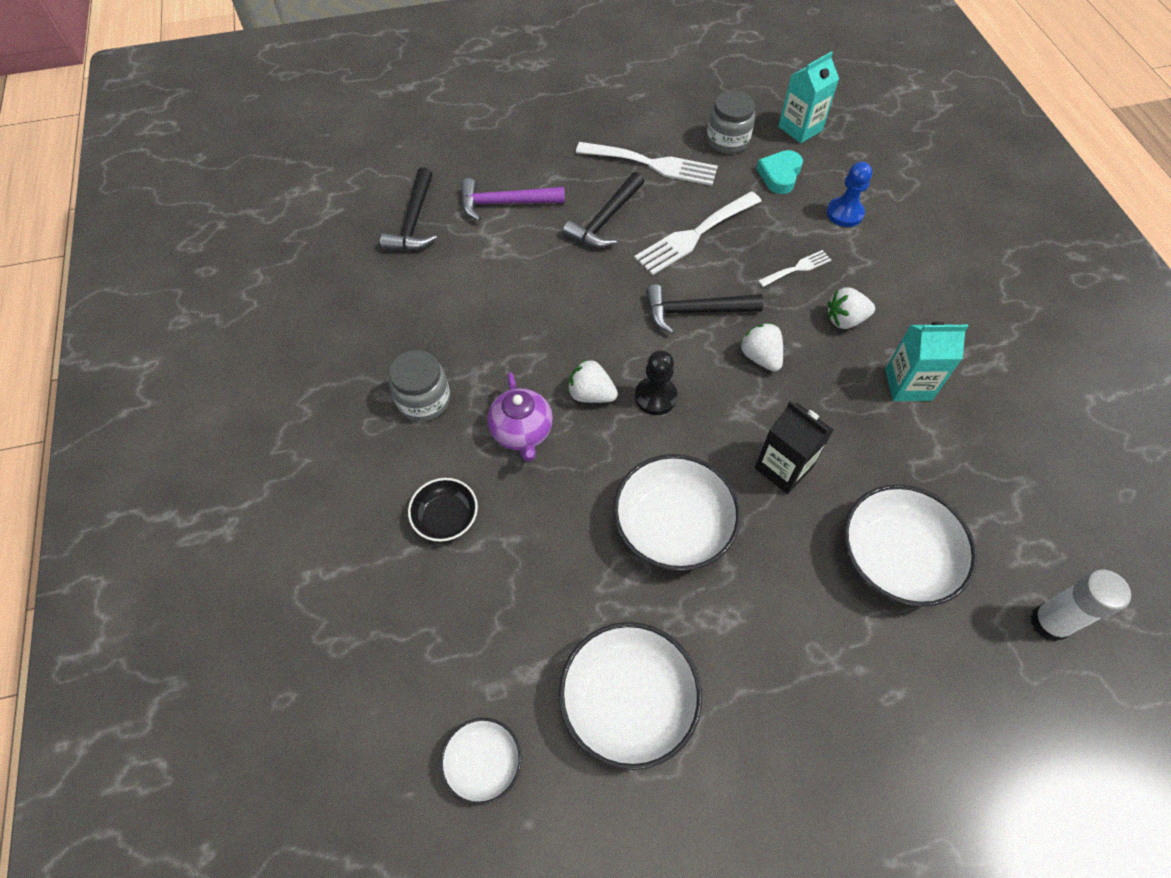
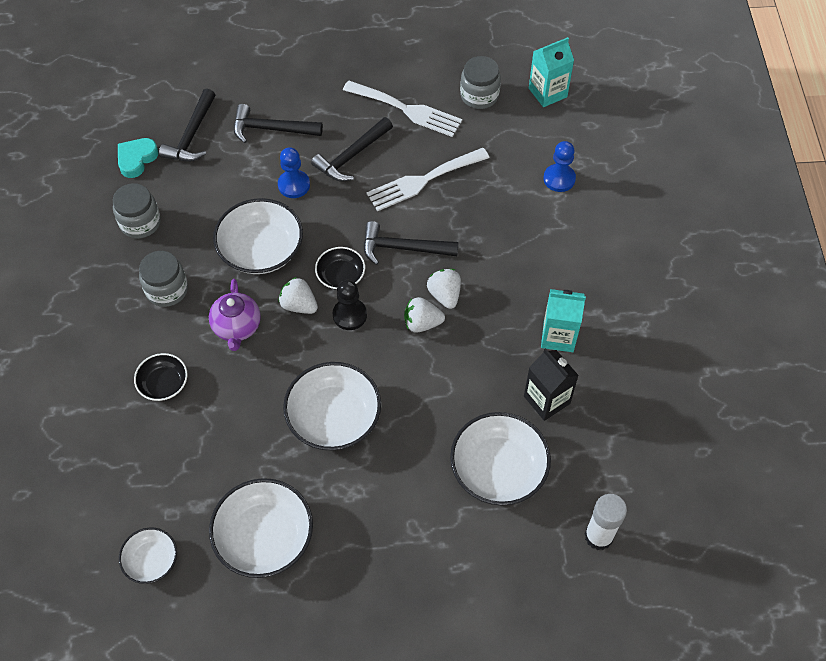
camera: 10 degrees right, 0 degrees up
purple hammer [461,178,565,221] -> black hammer [234,104,323,143]
black carton [755,401,834,494] -> black carton moved to [524,348,579,421]
turquoise heart [756,150,803,194] -> turquoise heart moved to [118,138,158,178]
white fork [758,250,831,287] -> none
white strawberry [828,287,875,329] -> white strawberry moved to [404,297,445,333]
none -> grey jar [113,183,161,238]
none -> white bowl [213,198,303,274]
none -> blue pawn [278,147,310,198]
none -> black bowl [315,247,365,290]

